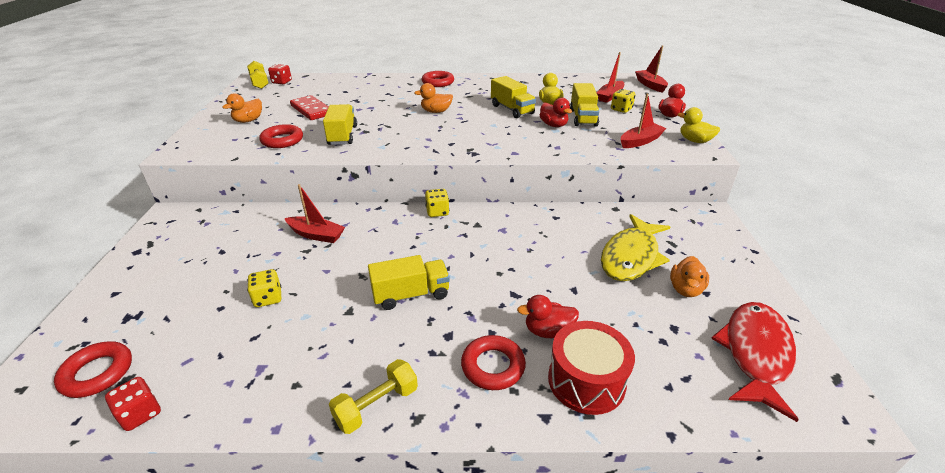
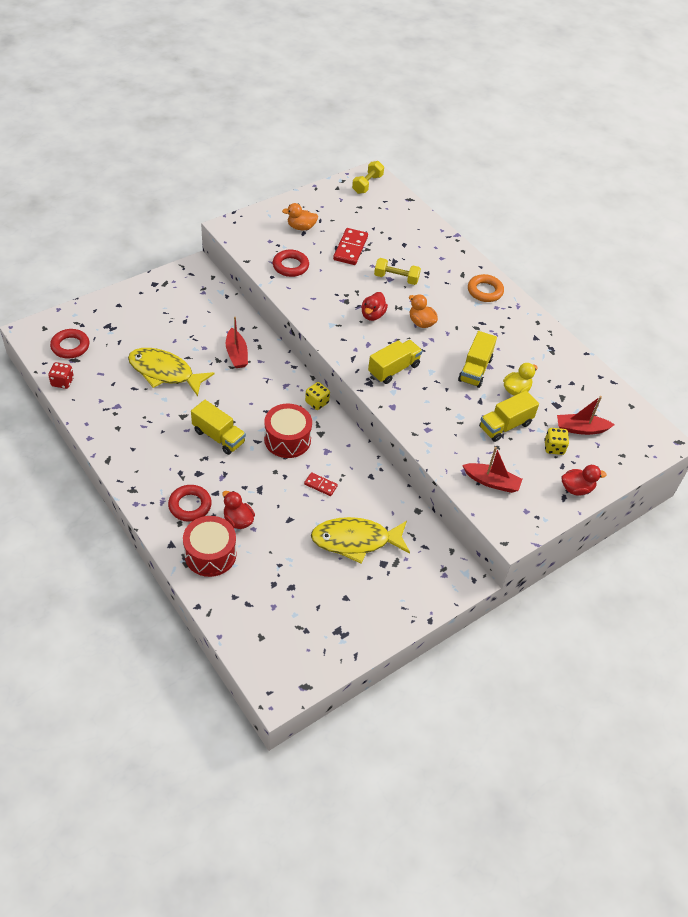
camera: 50 degrees right, 15 degrees up
yellow dice [247,269,281,307] -> yellow fish [128,348,215,397]
red dice [268,64,292,84] -> none
yellow truck [323,104,357,145] -> yellow truck moved to [368,340,422,384]
yellow dumbbell [329,359,418,434] -> yellow dumbbell moved to [374,258,421,285]
red ring [422,71,454,87] -> orange ring [468,274,504,302]
red duck [539,98,572,127] -> red duck moved to [361,292,388,321]
red boat [635,45,668,93] -> none
orange duck [670,256,709,297] -> none
yellow duck [678,107,720,143] -> none
red fish [711,302,799,422] -> none
none -> red drum [264,403,312,458]
none -> red domino [304,472,338,496]

